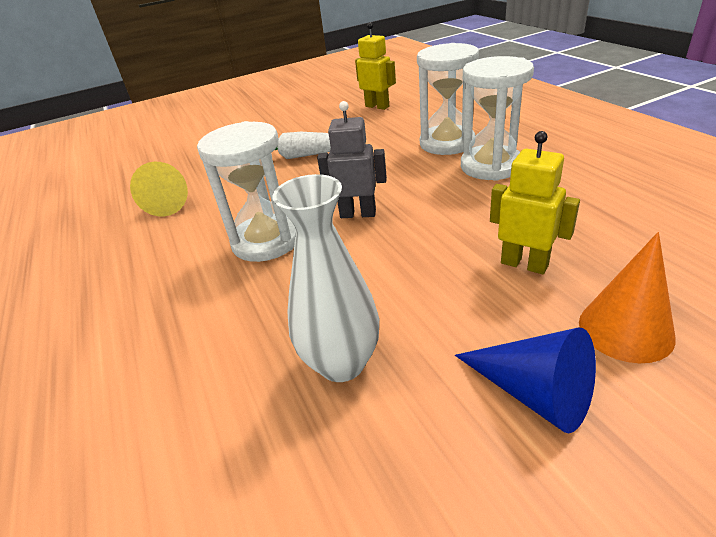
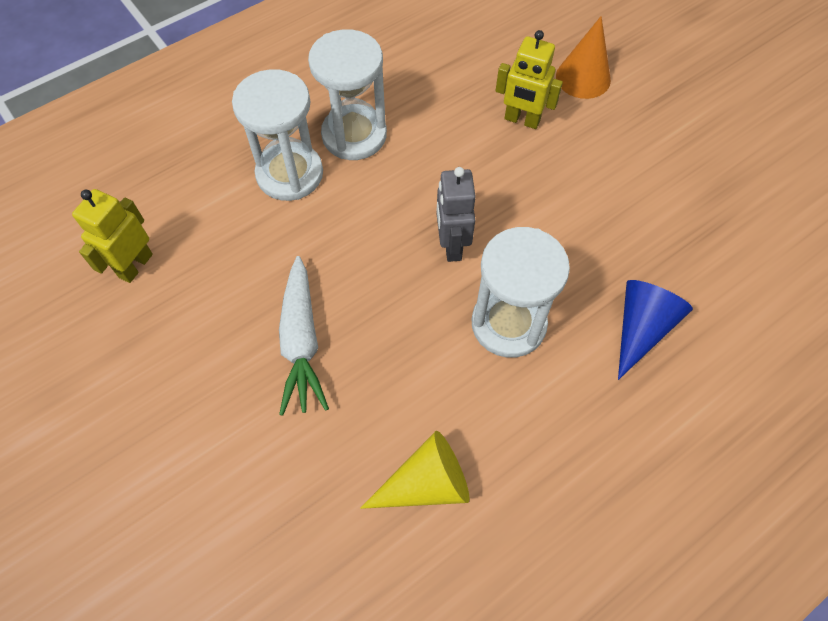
camera: 105 degrees left, 25 degrees up
white vase [273,174,379,382] -> none
blue cone [455,328,596,433] -> blue cone moved to [618,280,693,380]
yellow robot [490,131,580,274] -> yellow robot turned 90 degrees counterclockwise [496,30,563,129]

